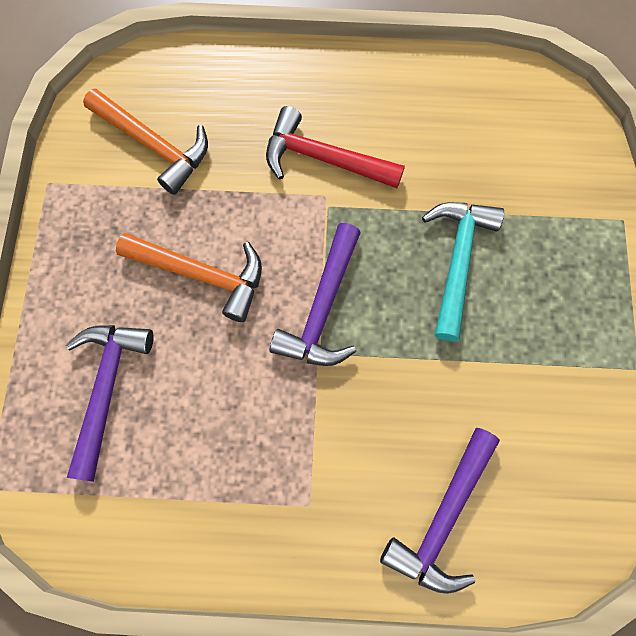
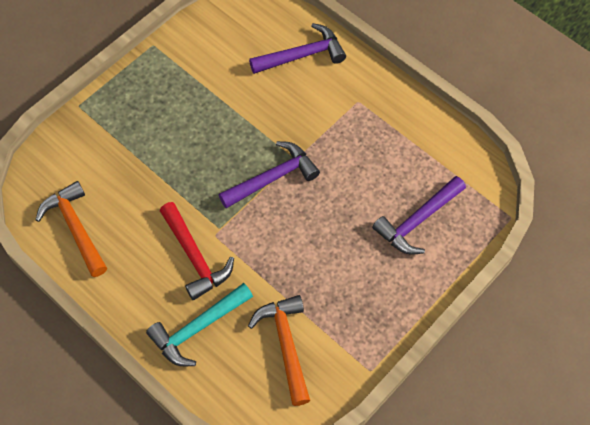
camera: 140 degrees left, 10 degrees down
orange hammer [116,233,262,322] -> orange hammer moved to [36,181,107,277]
turquoise hammer [422,202,504,342] -> turquoise hammer moved to [146,283,253,366]

